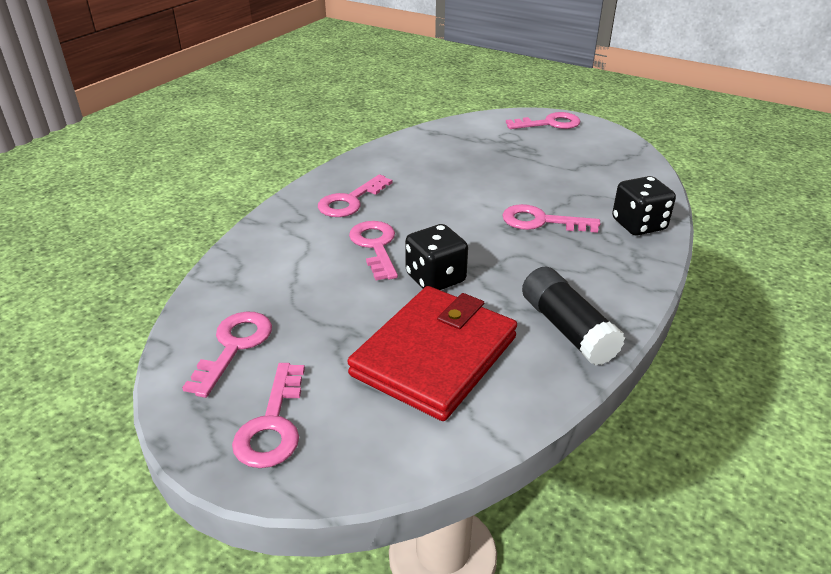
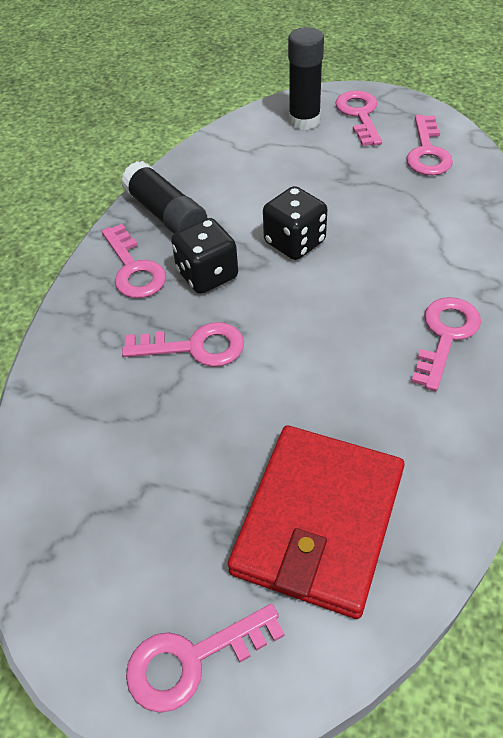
camera: 170 degrees right, 15 degrees up
red wallet [347,286,517,421] -> red wallet moved to [228,425,405,619]
pink key [349,221,398,280] -> pink key moved to [102,224,166,298]
black dice [612,176,676,235] -> black dice moved to [171,218,238,294]
none -> black glue stick [288,27,324,130]

